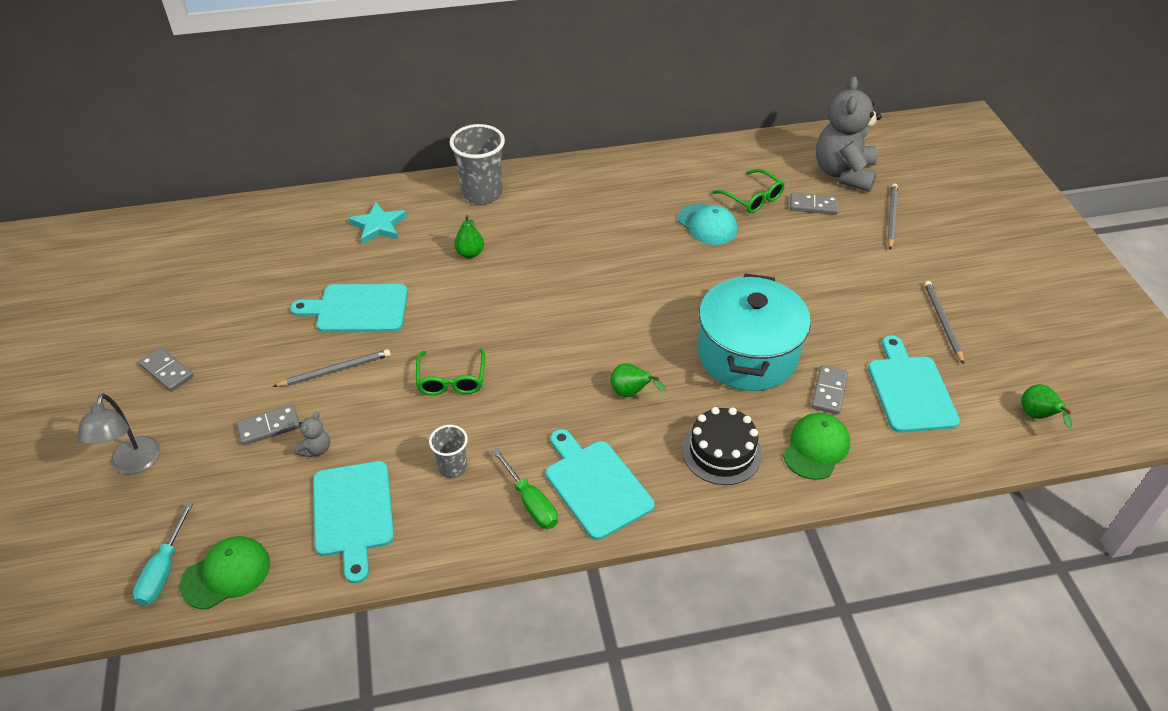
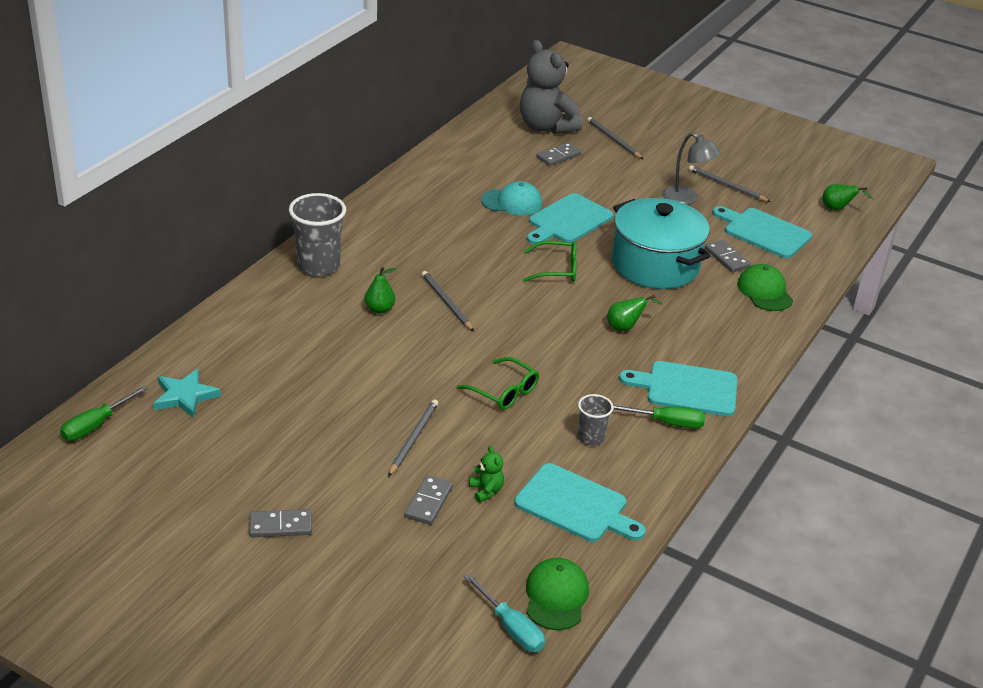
camera: 50 degrees left, 10 degrees down
grey lamp [77,394,160,474] -> grey lamp moved to [662,132,721,205]
turquoise cutting board [290,284,408,332] -> turquoise cutting board moved to [527,193,613,244]
grey teddy bear [294,412,330,457] -> green teddy bear [469,446,504,502]
turquoise star [348,202,407,244] -> turquoise star moved to [153,369,221,418]
black cake [682,407,762,485] -> none
green glasses [712,169,785,213] -> green glasses moved to [523,241,577,282]
none -> green screwdriver [60,386,148,441]
none -> grey pencil [422,271,474,332]

